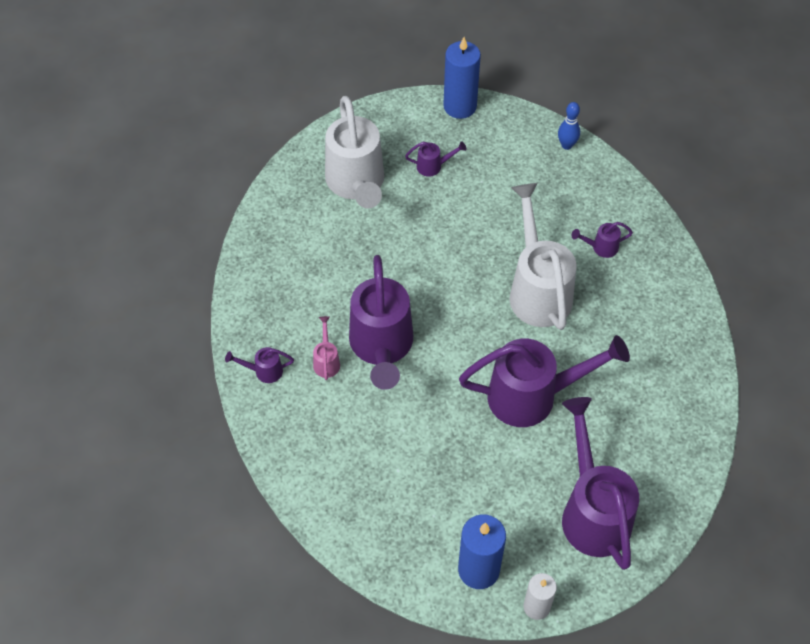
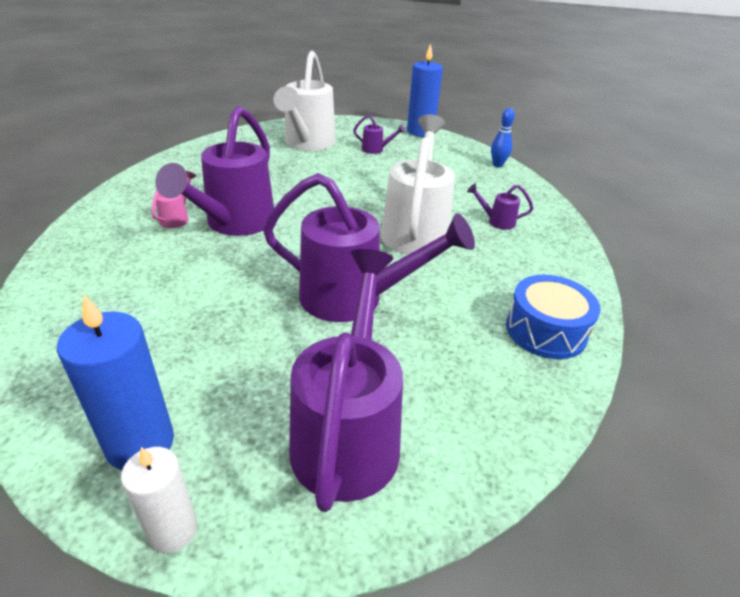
camera: 20 degrees right, 20 degrees down
purple watering can [225,347,294,383] -> none
none -> blue drum [506,275,601,359]

